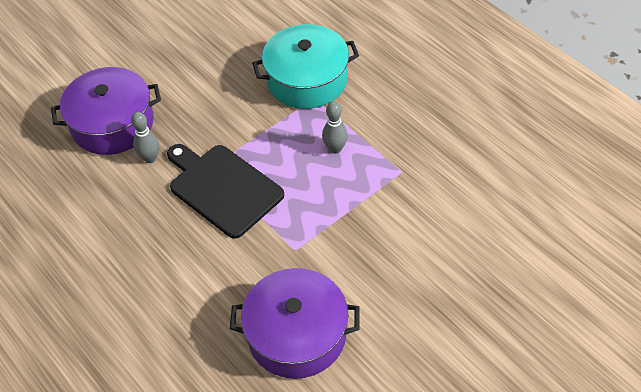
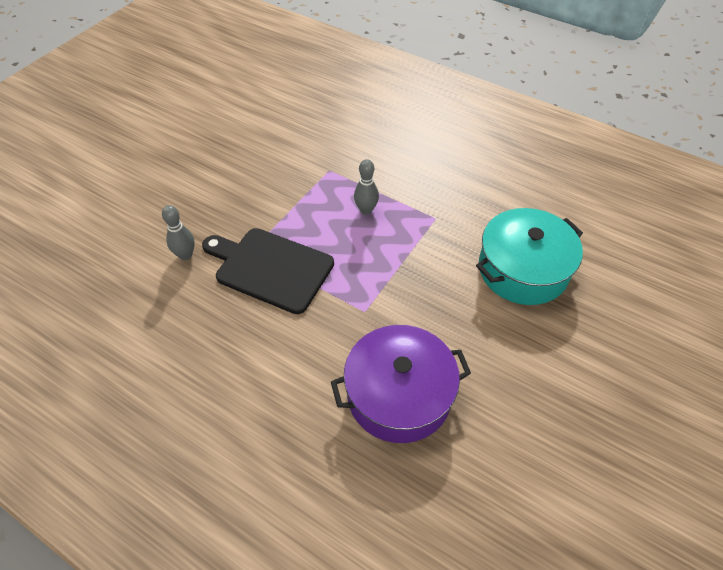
camera: 20 degrees left, 0 degrees up
purple pot [51,67,161,155] -> none
turquoise pot [252,24,359,109] -> turquoise pot moved to [476,208,583,305]

